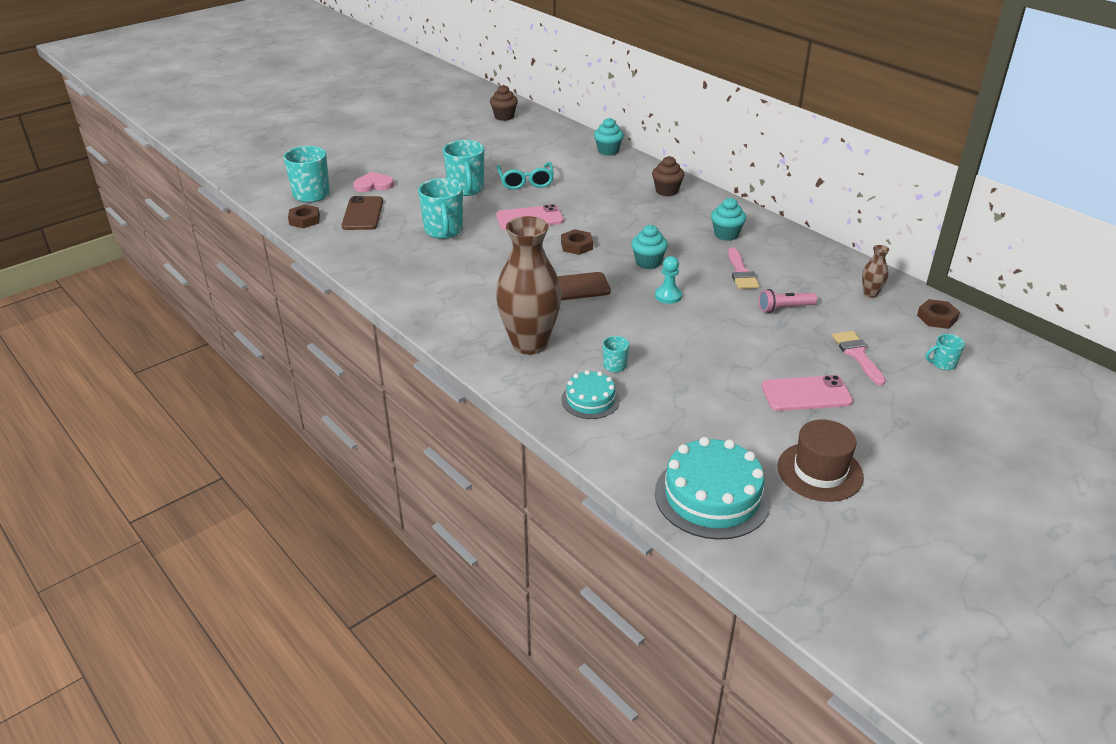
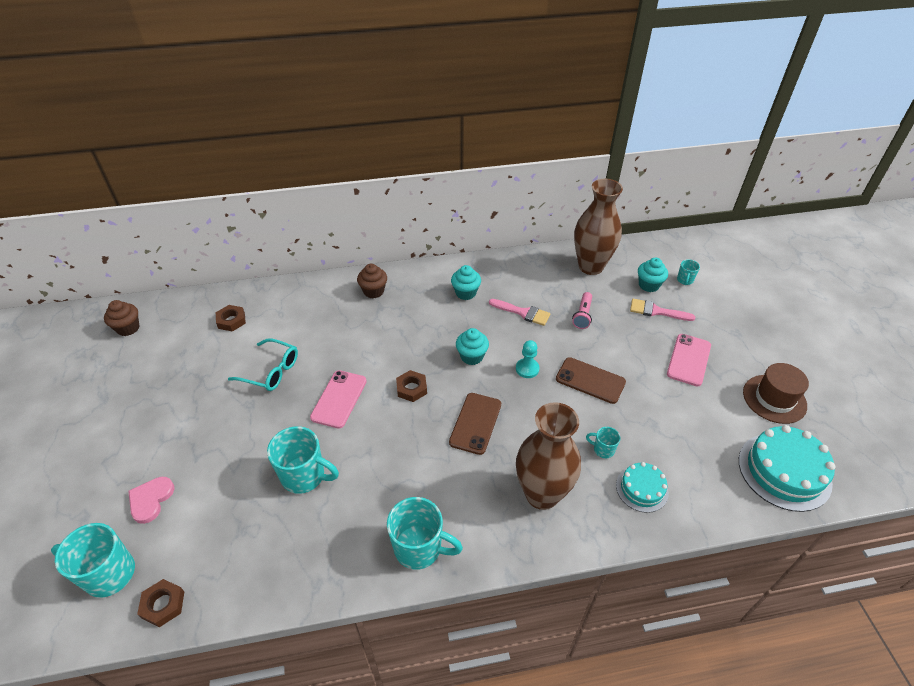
camera: 60 degrees left, 10 degrees up
brown phone [342,196,383,230] -> brown phone moved to [556,357,626,404]
turquoise mug [443,140,484,196] -> turquoise mug moved to [387,497,463,570]
turquoise cupcake [594,118,624,156] -> turquoise cupcake moved to [638,257,668,292]
brown vase [862,245,889,298] -> brown vase [574,179,623,275], size x2.38
brown nut [917,299,960,329] -> brown nut moved to [216,305,246,332]

